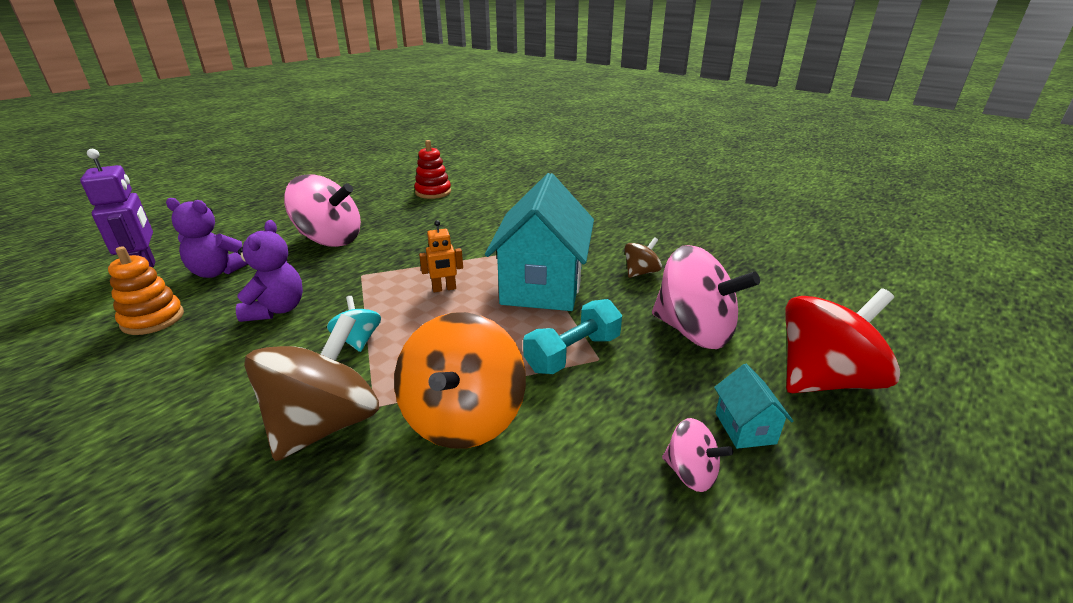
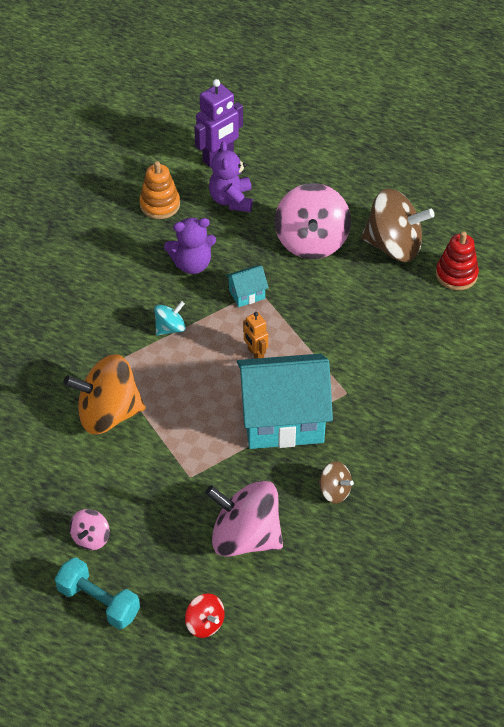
camera: 75 degrees right, 20 degrees up
brown spinning top [244,314,379,461] -> brown spinning top moved to [361,189,435,262]
turquoise dumbbell [523,299,622,374] -> turquoise dumbbell moved to [55,557,140,629]
pink spinning top [652,245,760,349] -> pink spinning top turned 90 degrees clockwise [205,480,283,557]
turquoise house [714,364,793,449] -> turquoise house moved to [226,265,269,307]
red spinning top [785,288,900,393] -> red spinning top [185,593,225,638], size x0.48

